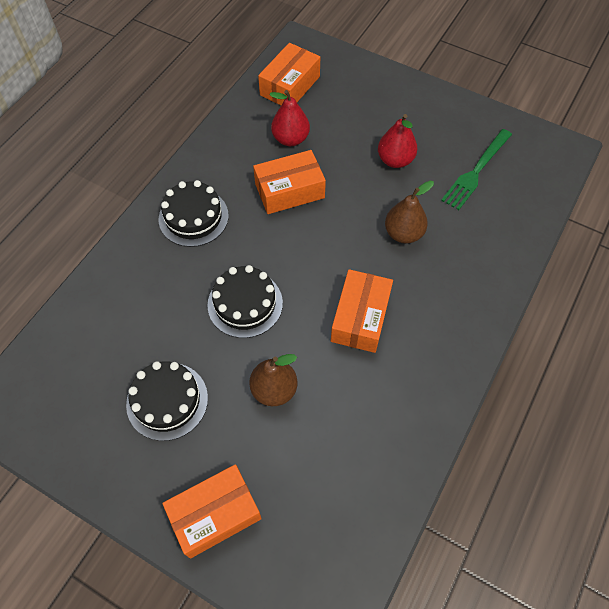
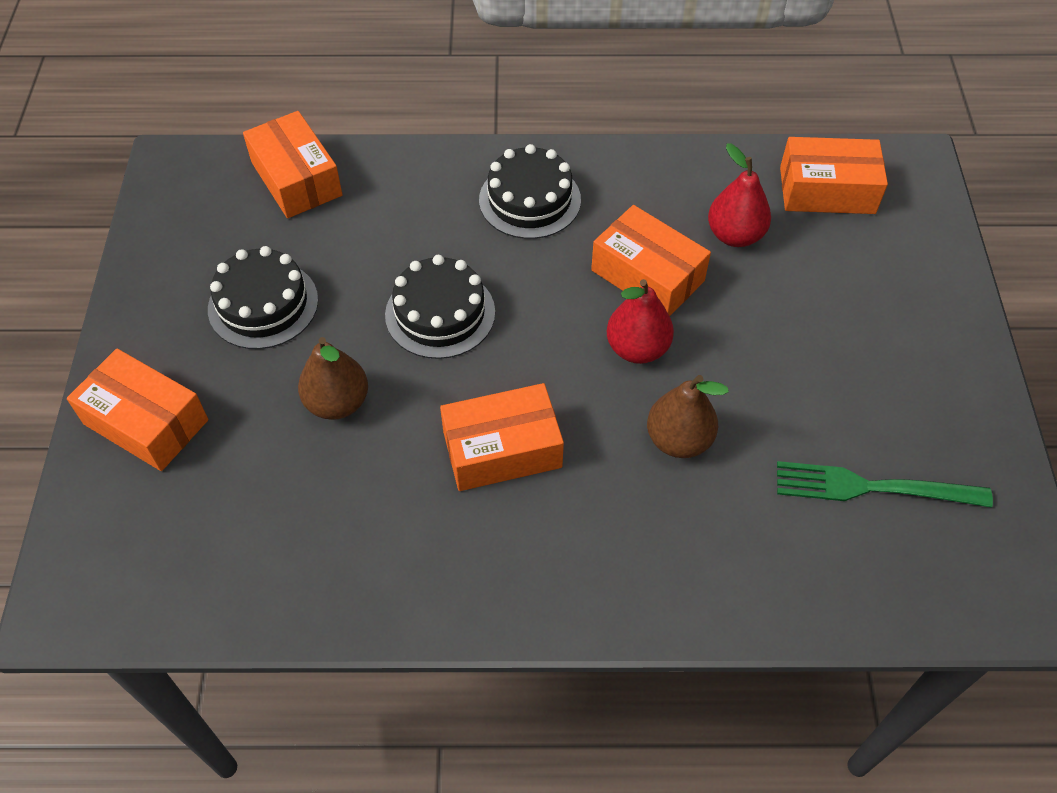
camera: 60 degrees right, 5 degrees down
red pear [378,114,418,168] -> red pear moved to [607,279,674,364]
none -> orange box [243,111,343,218]

